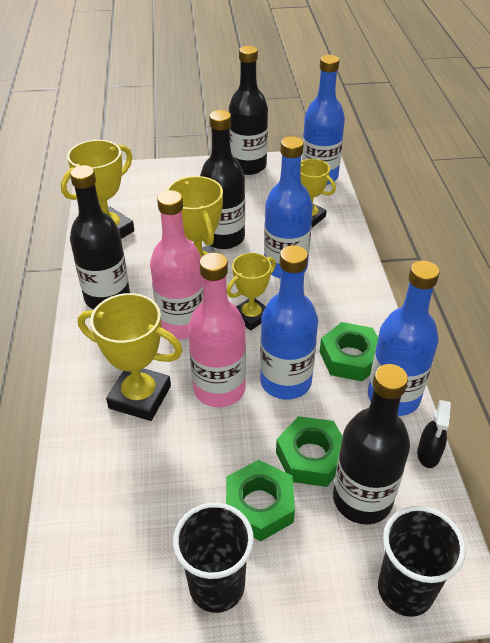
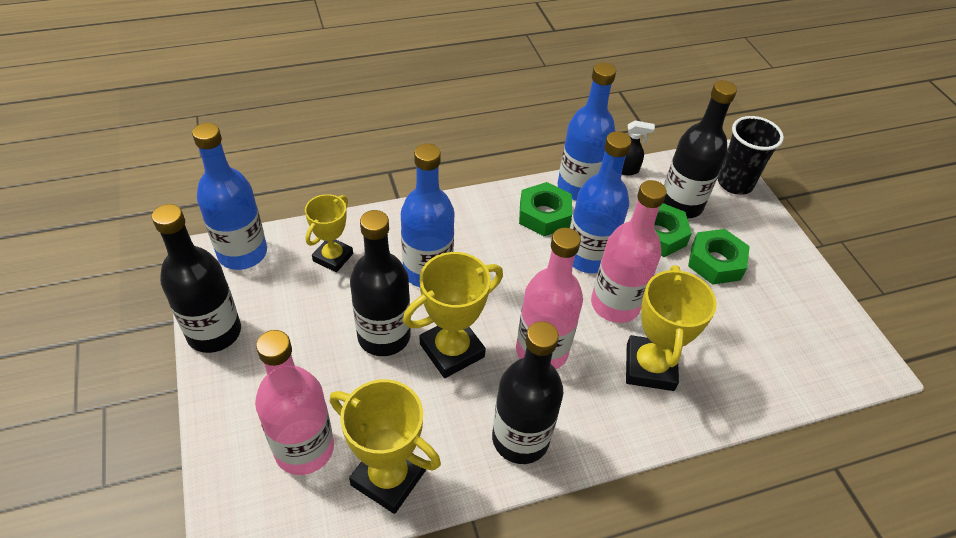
camera: 105 degrees left, 5 degrees up
black cup [173,502,254,613] -> none
yellow trophy [227,253,276,330] -> none
none -> pink bottle [255,330,334,475]

